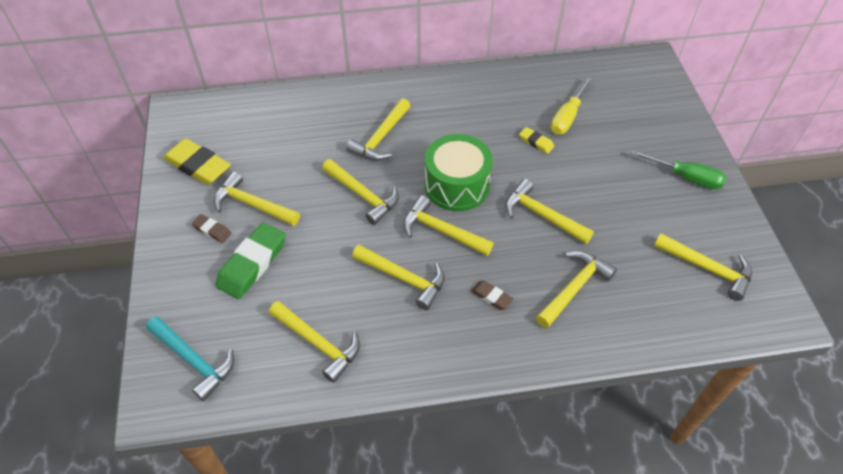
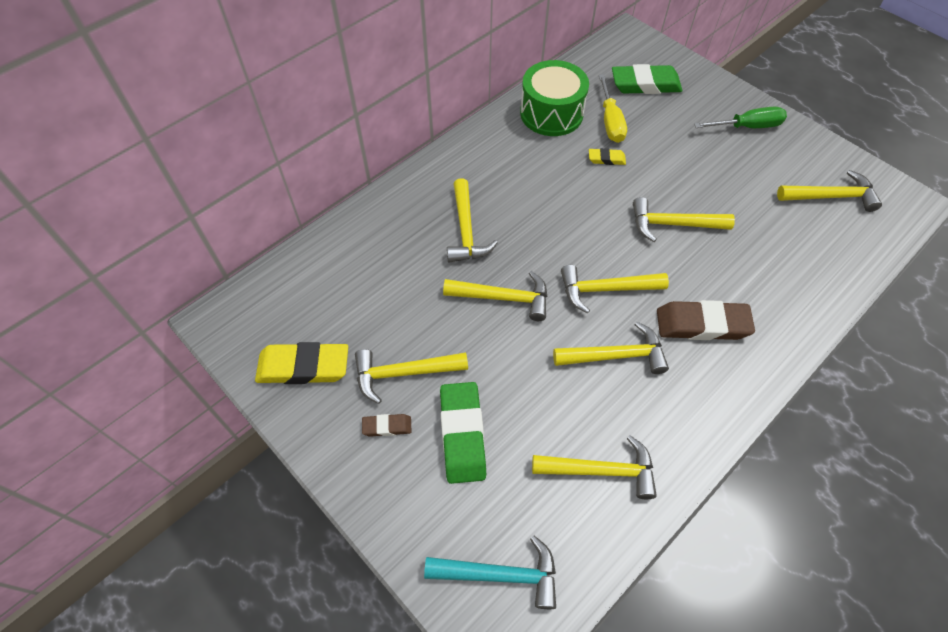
camera: 35 degrees left, 5 degrees up
green drum [425,134,493,211] -> green drum moved to [520,60,589,136]
brown eraser [471,280,513,310] -> brown eraser [657,300,755,340], size x2.01
yellow hammer [536,251,617,328] -> none
none -> green eraser [612,64,683,94]

